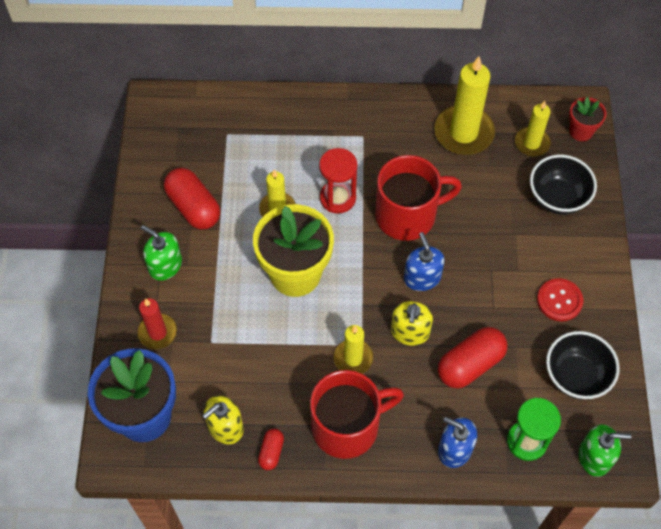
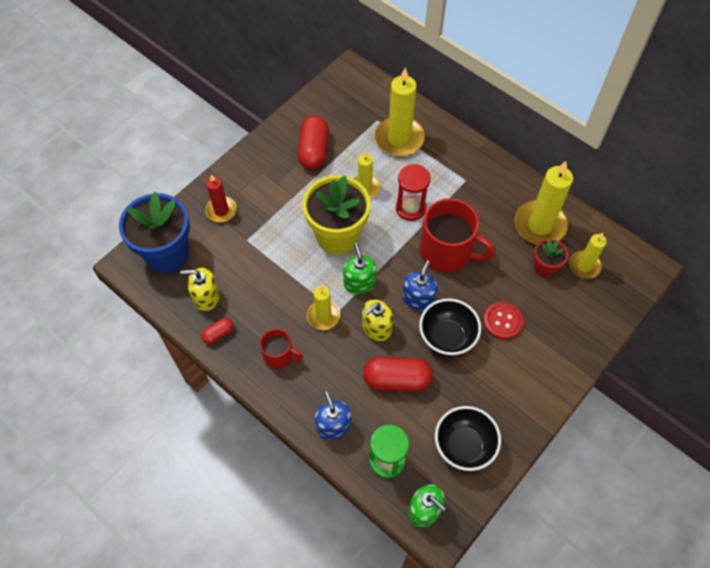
camera: 40 degrees right, 0 degrees up
green soap dispenser [141,225,182,281] -> green soap dispenser moved to [343,243,377,294]
red mug [310,370,404,459] -> red mug [260,329,303,369], size x0.54
black bowl [530,155,597,214] -> black bowl moved to [419,298,481,356]
red button [537,278,583,321] -> red button moved to [483,302,524,339]
red flower pot [569,97,607,141] -> red flower pot moved to [534,239,568,277]
none -> yellow candle [375,68,425,156]

